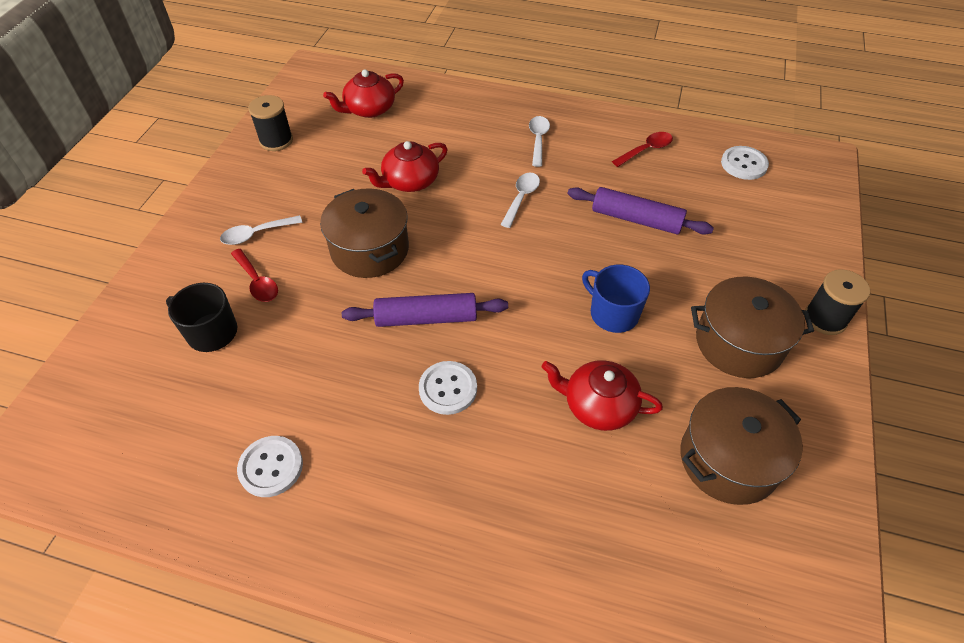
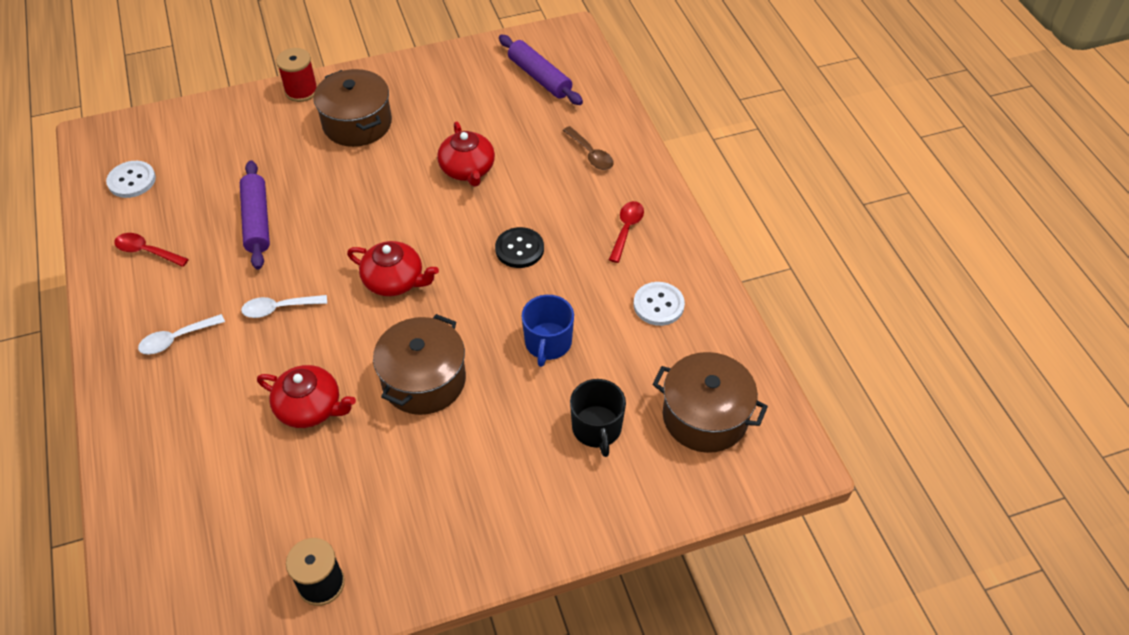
camera: 125 degrees left, 0 degrees up
white spoon [220,215,303,245] -> none
red spoon [231,249,278,302] -> red spoon moved to [609,201,644,263]
red teapot [323,69,404,118] -> red teapot moved to [347,241,439,296]
purple rolling pin [342,293,508,327] -> purple rolling pin moved to [499,35,583,105]
white button [419,361,477,415] -> black button [495,227,544,268]
blue mug [582,265,650,333] -> blue mug moved to [522,295,574,367]
brown pot [681,387,803,505] -> brown pot moved to [652,352,768,453]
black spool [805,269,870,335] -> red spool [276,48,317,102]
none -> brown spoon [563,126,614,170]

